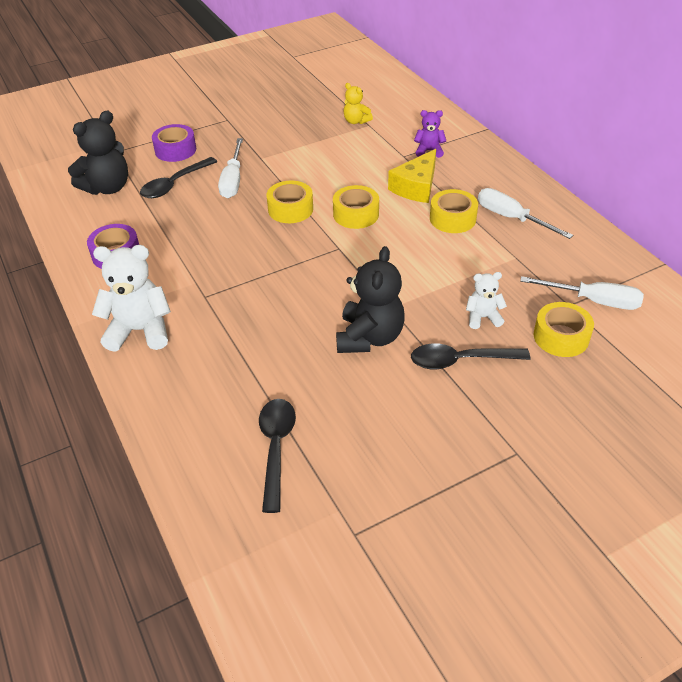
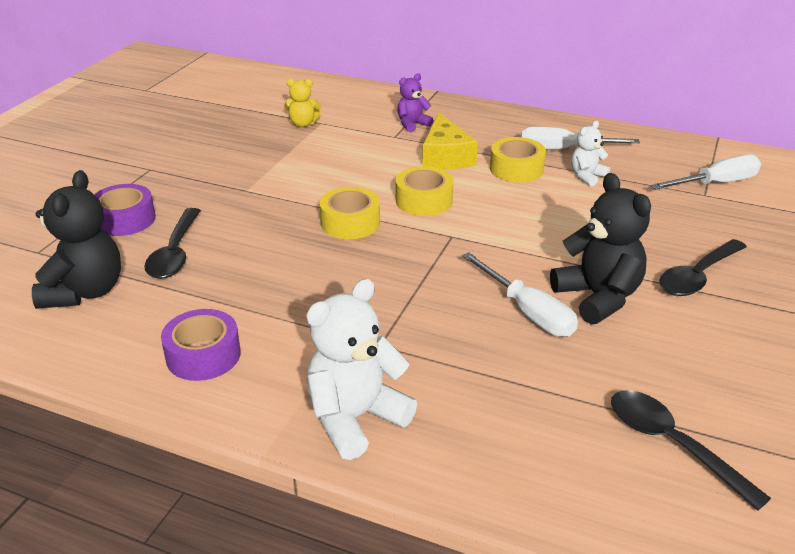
camera: 40 degrees left, 10 degrees down
white screwdriver [218,138,243,198] -> white screwdriver moved to [462,252,578,337]
white teddy bear [466,272,507,329] -> white teddy bear moved to [571,121,610,186]
yellow tape [533,302,594,357] -> none

